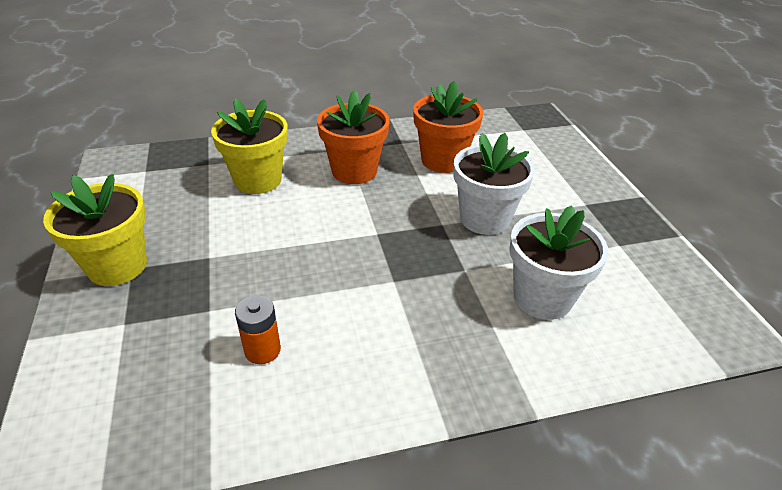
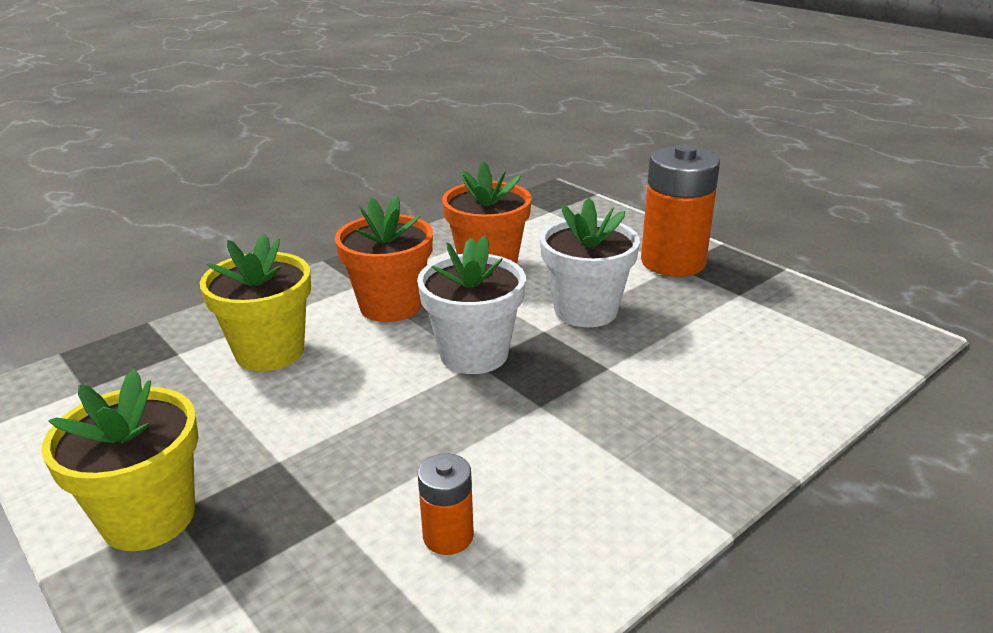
camera: 25 degrees left, 10 degrees down
white flower pot [509,205,608,320] -> white flower pot moved to [417,235,526,374]
none -> orange battery [641,144,720,277]

